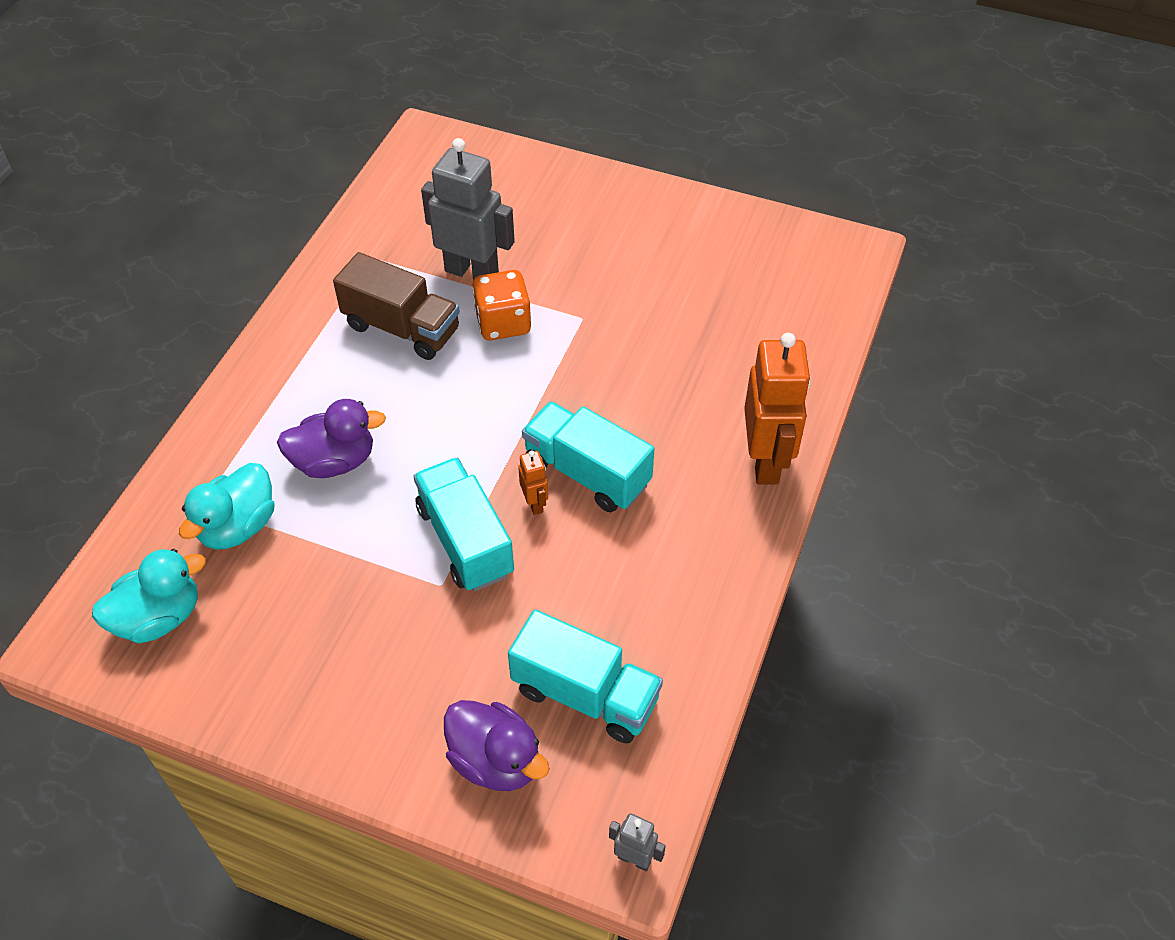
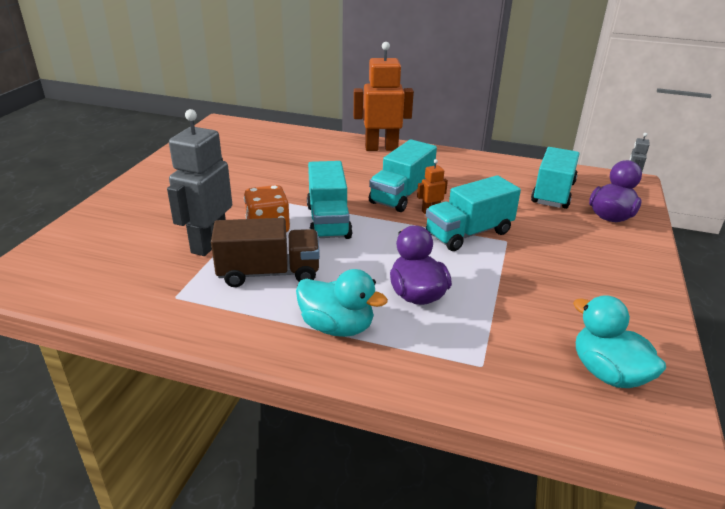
camera: 95 degrees left, 20 degrees down
turquoise duck [179,463,275,550] -> turquoise duck moved to [296,269,388,337]
brown truck [333,252,460,360] -> brown truck turned 60 degrees clockwise [211,218,320,287]
none -> turquoise truck [307,161,353,239]

